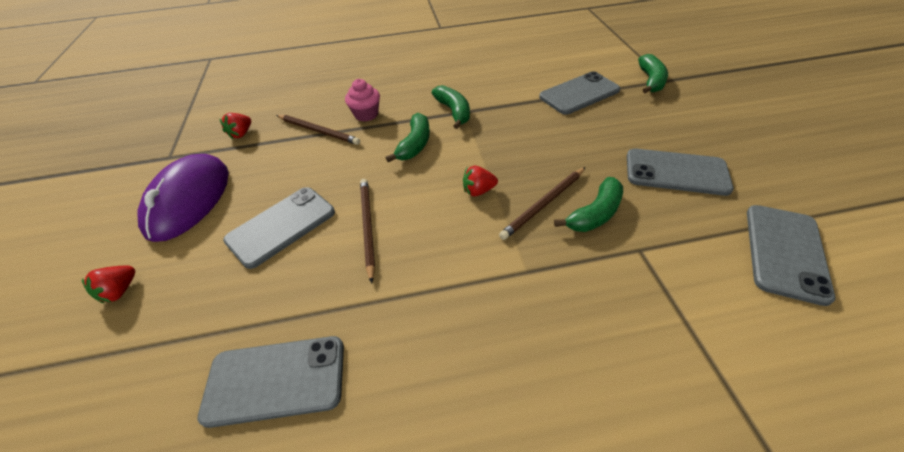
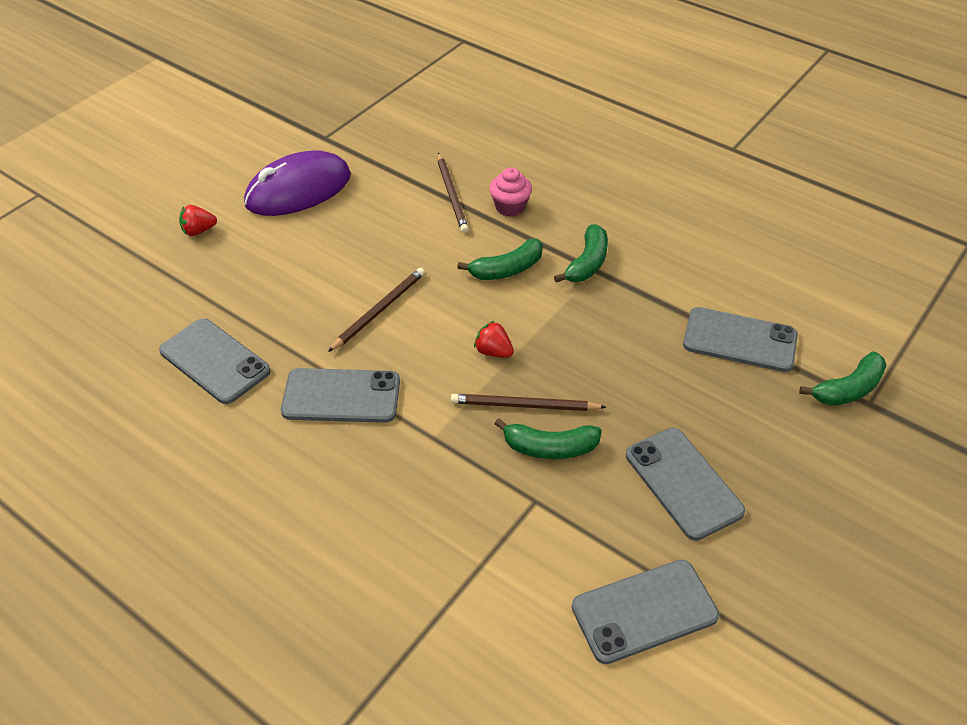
camera: 45 degrees right, 0 degrees up
red strawberry [220,113,251,139] -> none
grey phone [223,187,335,269] -> grey phone moved to [281,368,400,423]

